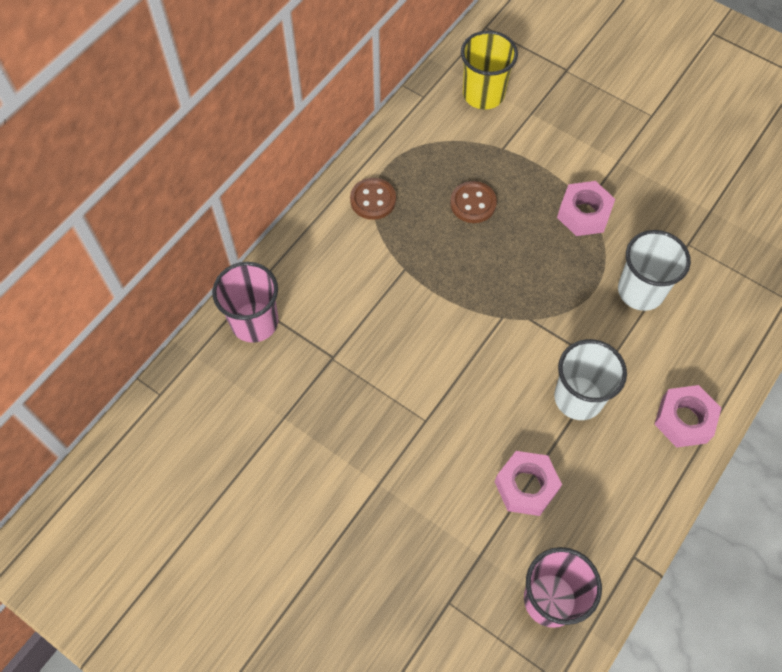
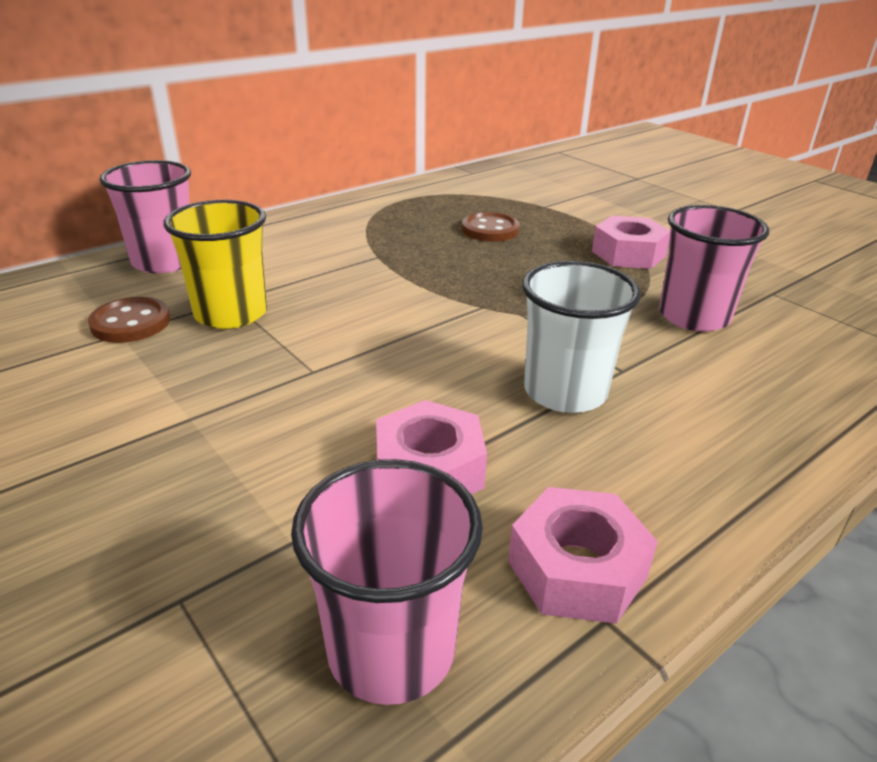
camera: 15 degrees right, 30 degrees down
brown button [350,178,396,220] -> brown button moved to [88,297,170,343]
yellow cup [461,31,518,110] -> yellow cup moved to [164,200,267,329]
white cup [618,230,691,311] -> pink cup [659,205,769,332]
pink nut [654,385,721,448] -> pink nut moved to [508,487,658,624]

